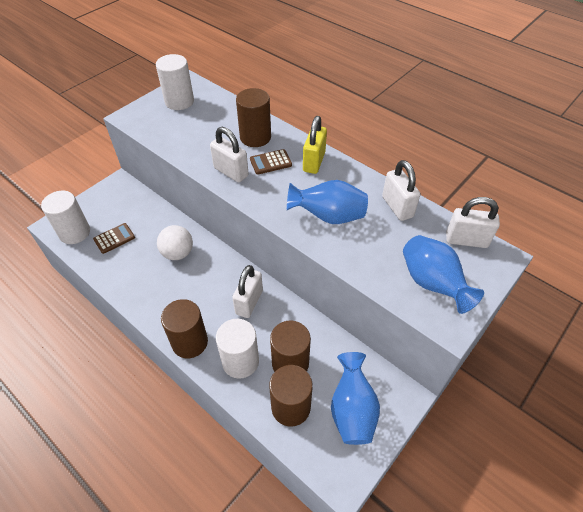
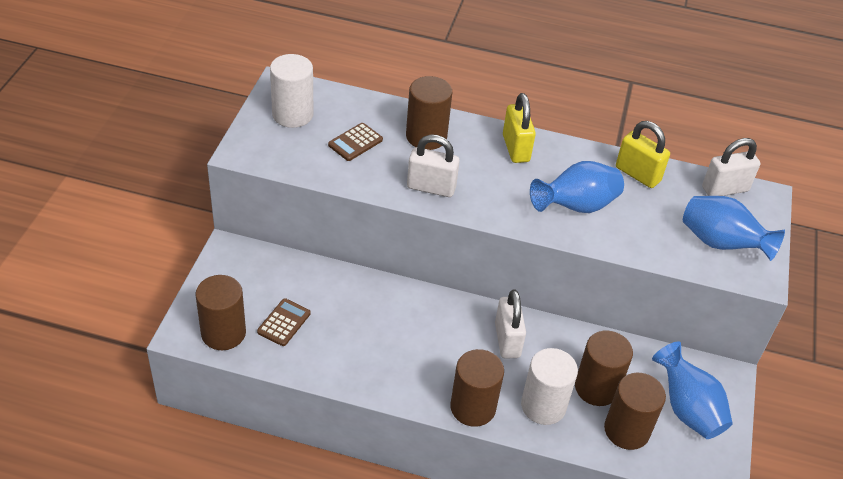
camera: 30 degrees left, 5 degrees down
white cylinder [41,191,90,244] -> brown cylinder [195,275,246,350]
white ball [157,225,193,260] -> none
brown calculator [250,149,292,175] -> brown calculator moved to [328,123,383,161]
white padlock [382,160,420,221] -> yellow padlock [616,121,670,188]

